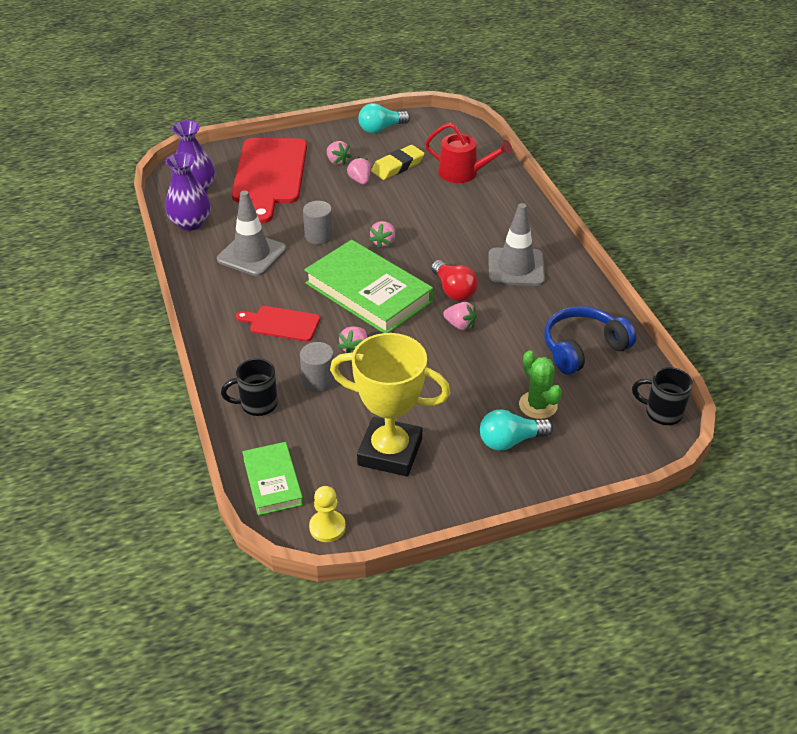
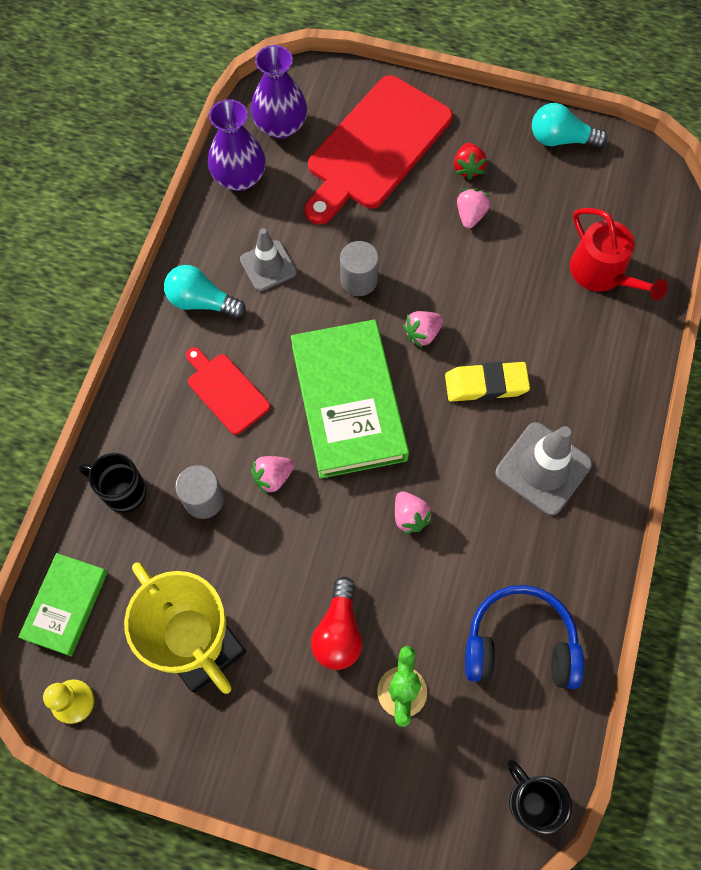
camera: 35 degrees right, 25 degrees up
grey traffic cone [217,190,286,276] -> grey traffic cone [240,228,297,291], size x0.66
pink strawberry [327,141,352,166] -> red strawberry [454,143,487,180]
yellow eraser [371,145,424,180] -> yellow eraser moved to [445,362,530,402]
red light bulb [431,260,478,301] -> red light bulb moved to [311,577,362,670]
turquoise light bulb [480,409,553,450] -> turquoise light bulb moved to [164,265,246,318]

